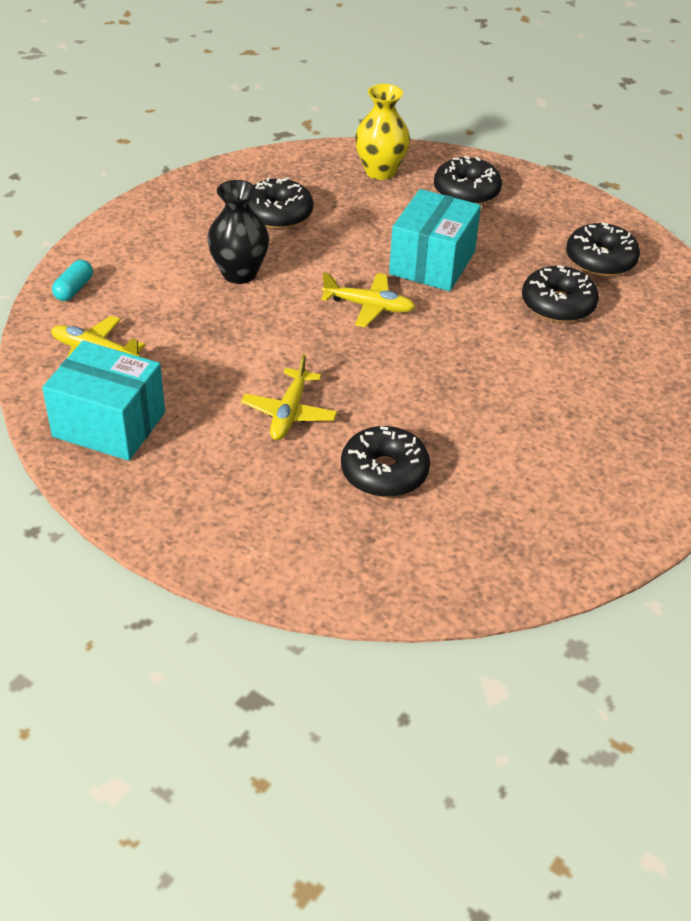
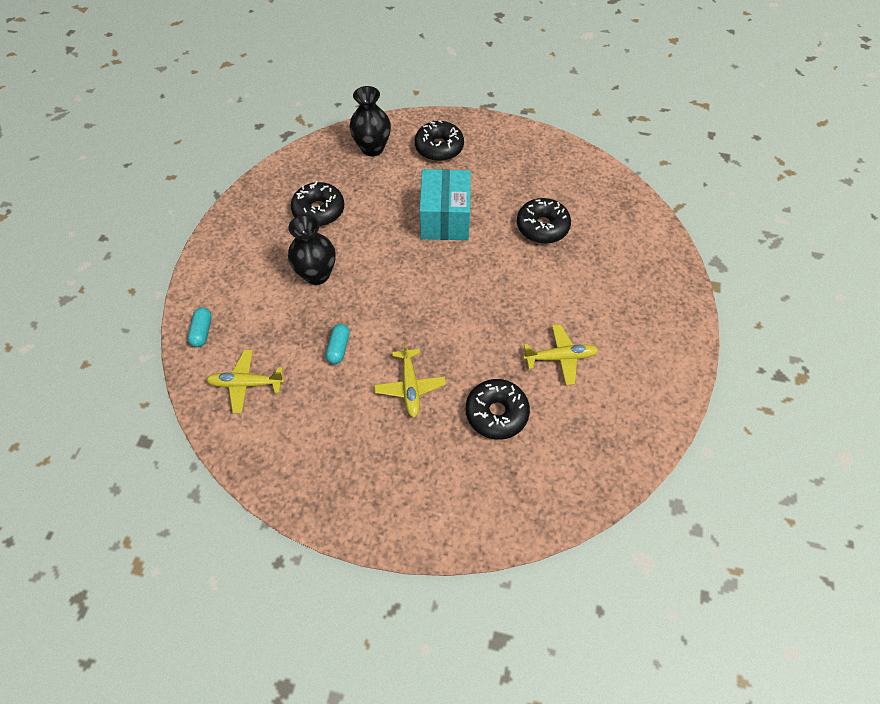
camera: 20 degrees left, 15 degrees up
turquoise box [42,341,165,461] -> none
yellow plane [321,272,416,327] -> yellow plane moved to [523,324,598,385]
yellow vase [355,84,410,180] -> black vase [350,86,391,156]
black donut [566,222,640,276] -> none
none -> turquoise capsule [326,324,350,364]

